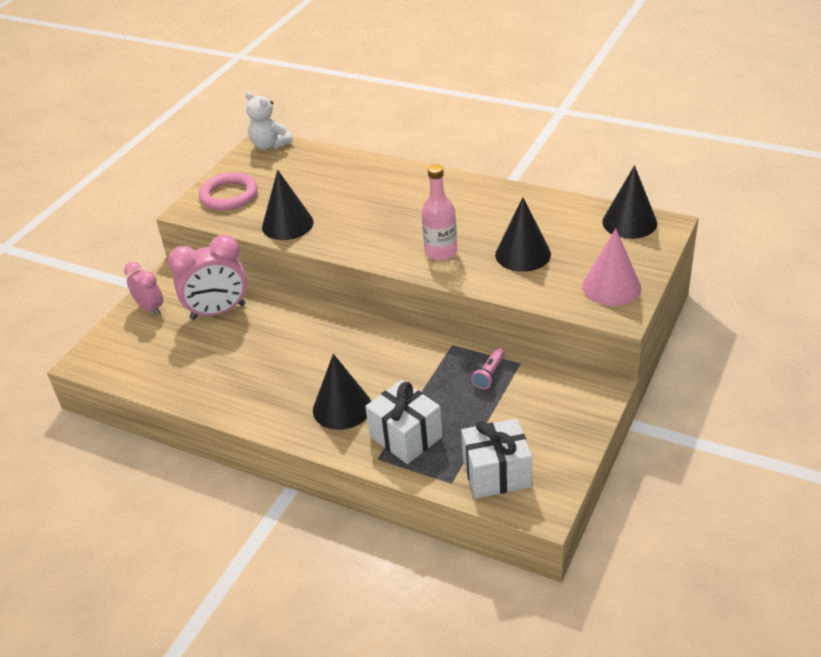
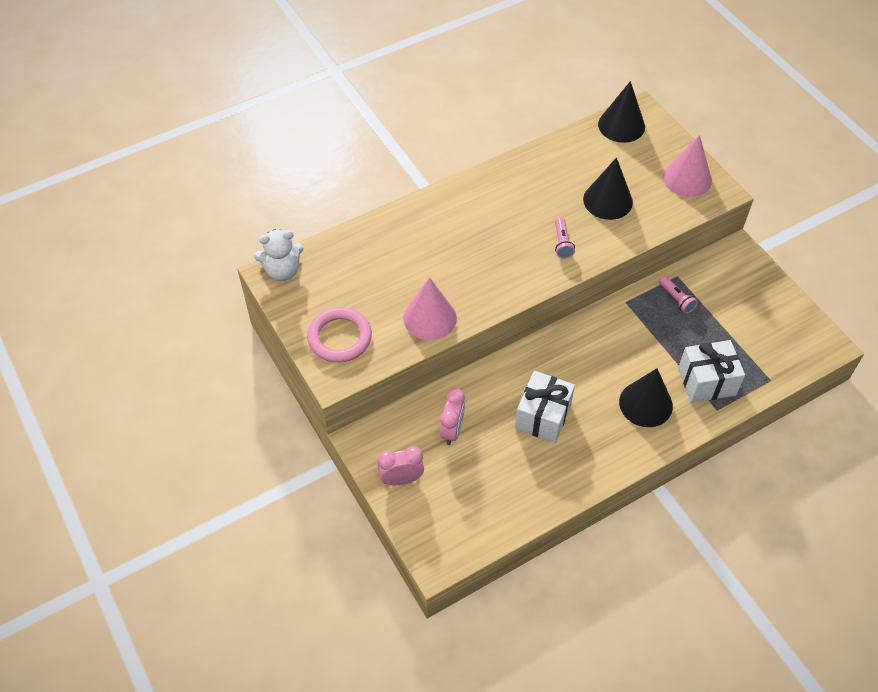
camera: 60 degrees left, 15 degrees up
pink clock [168,235,247,320] -> pink clock [440,388,465,445], size x0.61
black cone [262,170,314,240] -> pink cone [403,277,457,340]
pink bottle [421,164,457,261] -> pink flashlight [555,217,575,259]
white gift [461,418,532,498] -> white gift moved to [515,371,575,443]

